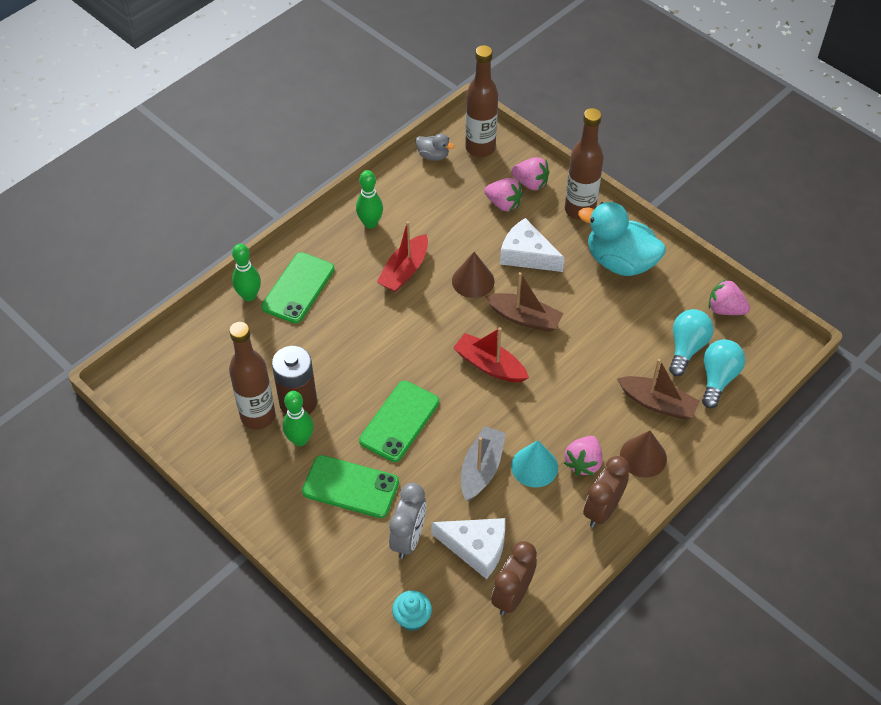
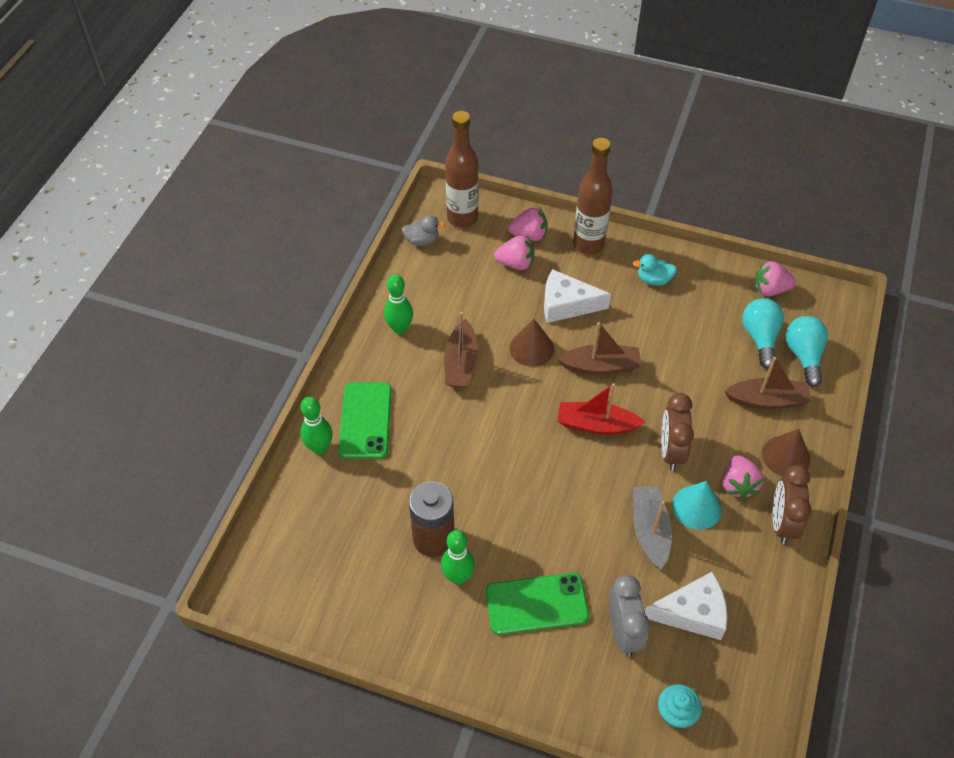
camera: 25 degrees left, 0 degrees up
brown bottle [229,322,275,430] -> none
green phone [359,381,439,462] -> none
red boat [377,221,428,292] -> brown boat [444,312,478,388]
brown clock [491,541,537,615] -> brown clock moved to [661,393,694,471]
turquoise duck [578,202,666,276] -> turquoise duck [633,254,677,286], size x0.47

